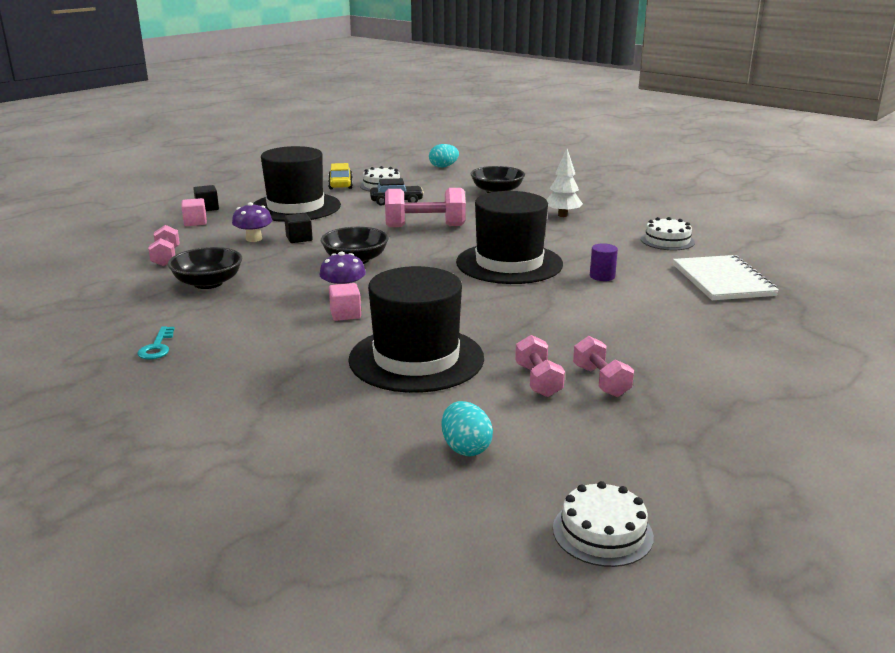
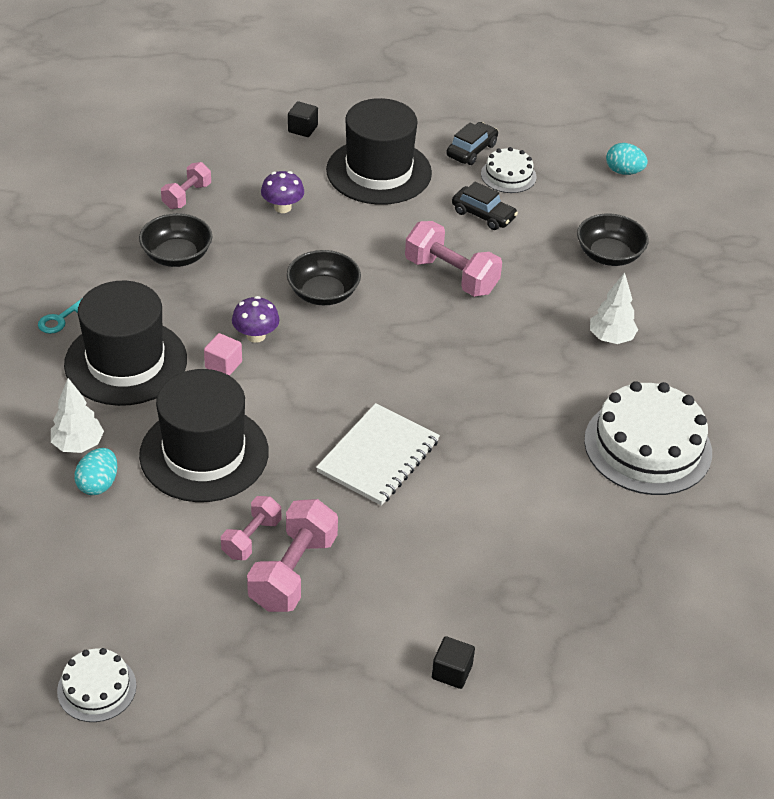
camera: 40 degrees right, 20 degrees up
pink cube [181,198,207,226] -> none
black cube [284,213,313,243] -> black cube moved to [432,636,475,689]
yellow car [328,163,353,190] -> black car [446,122,498,165]
turquoise egg [442,401,493,456] -> turquoise egg moved to [74,448,117,495]
black hat [456,191,563,284] -> black hat moved to [64,281,187,406]
pink dumbbell [573,336,634,397] -> pink dumbbell [247,499,338,612], size x1.64
purple cylinder [590,243,618,281] -> none
white cake [641,217,695,250] -> white cake [584,381,712,495], size x1.91
white notebook [673,255,779,300] -> white notebook moved to [316,403,440,506]
none -> white tree [51,378,104,453]

